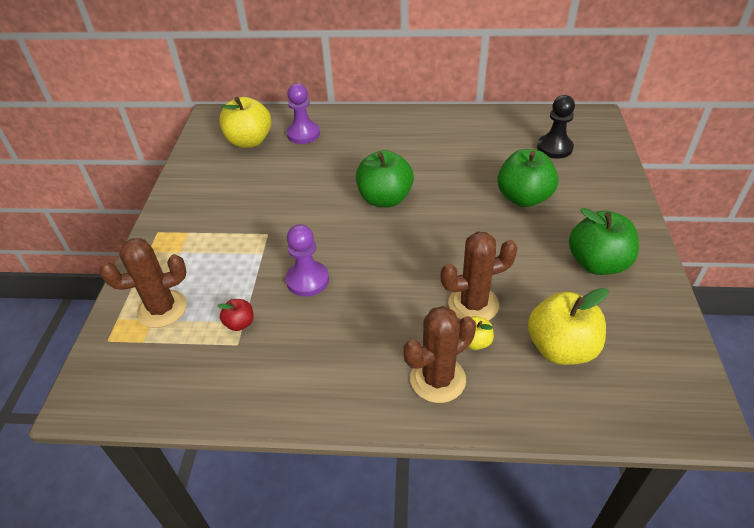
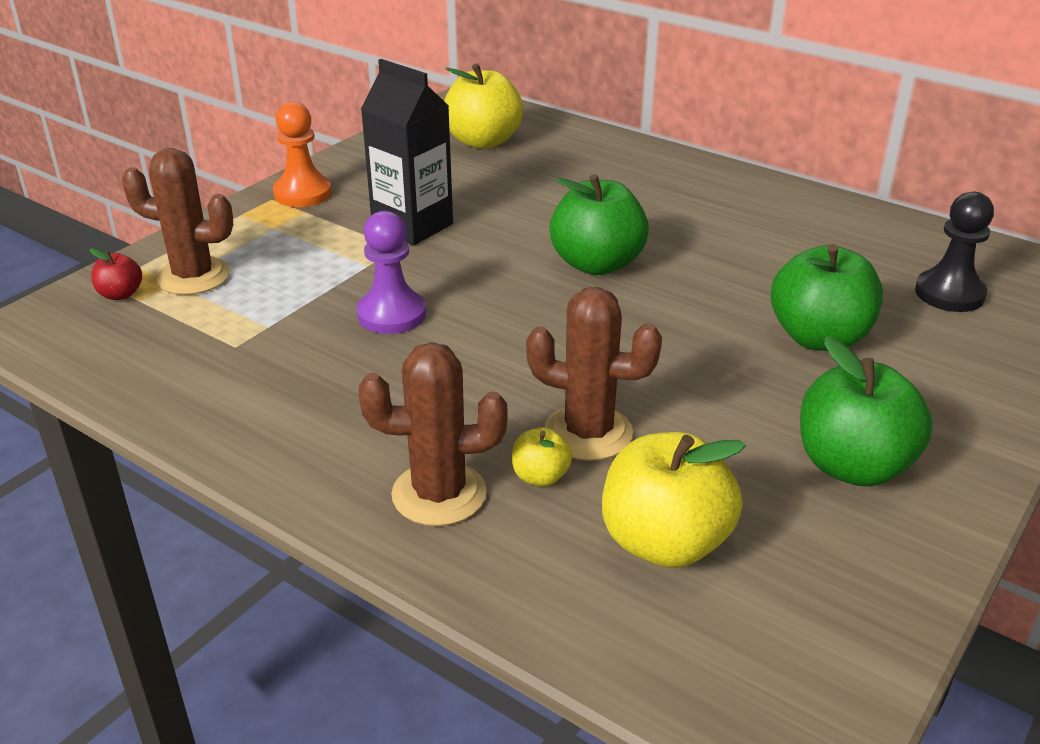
camera: 30 degrees right, 10 degrees down
red apple [217,299,254,331] -> red apple moved to [90,248,142,300]
purple pawn [287,83,320,144] -> none
none -> orange pawn [273,102,332,207]
none -> black carton [361,59,453,246]

